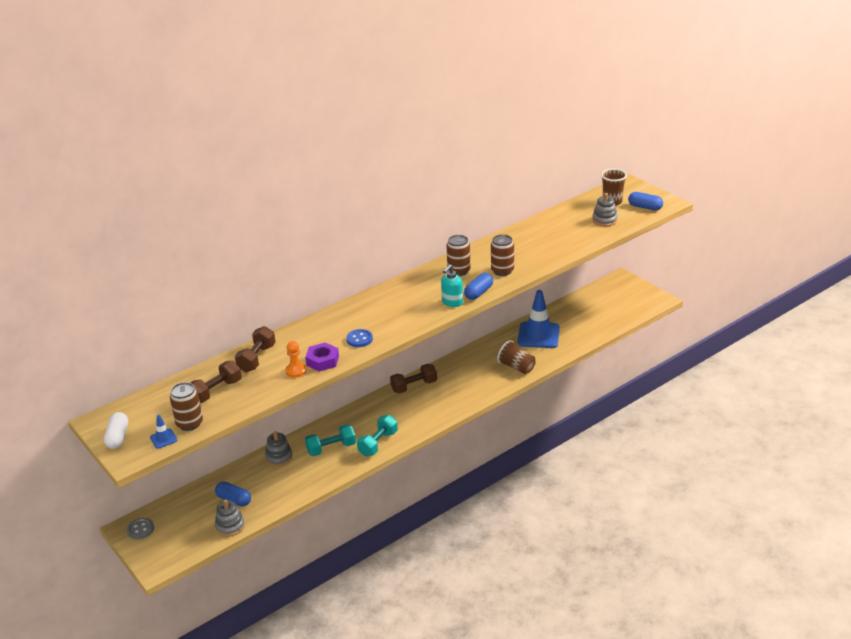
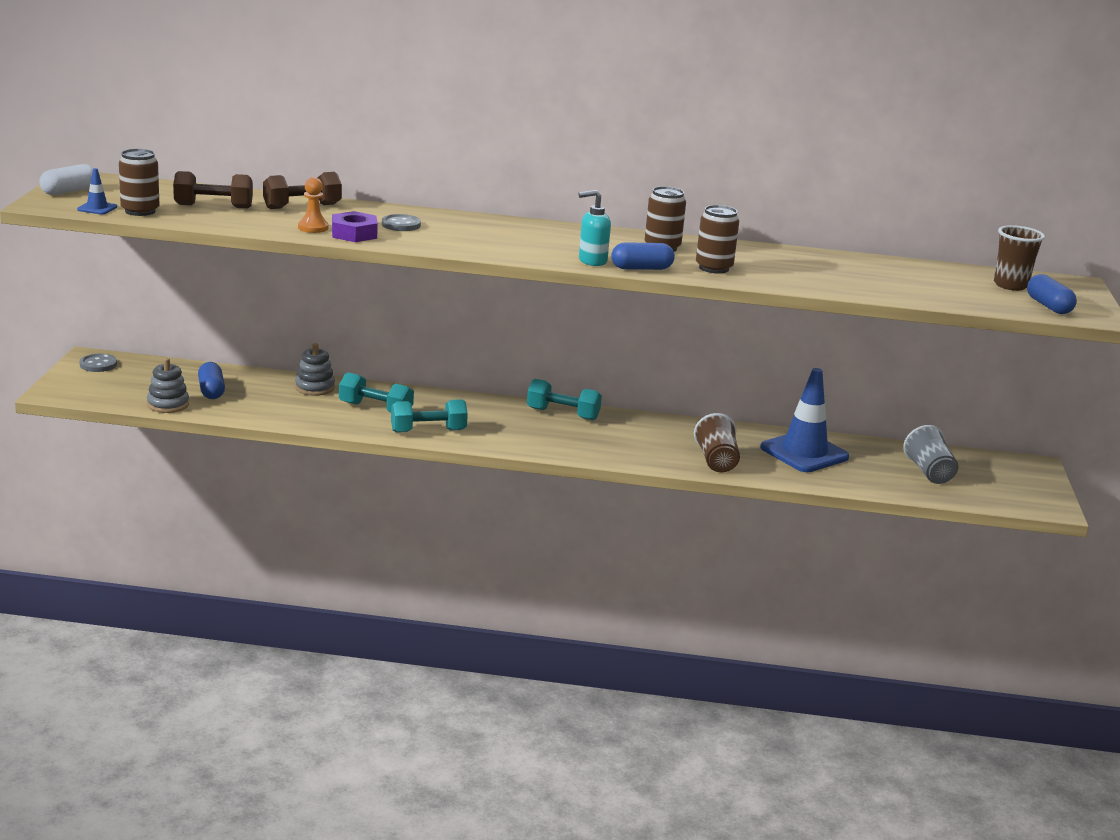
camera: 40 degrees right, 10 degrees down
blue button [346,329,373,347] -> none
brown dumbbell [390,364,437,394] -> turquoise dumbbell [527,379,602,420]
grey stacking toy [592,193,618,226] -> none
none -> grey button [382,214,421,231]
none -> grey cup [903,425,958,484]

